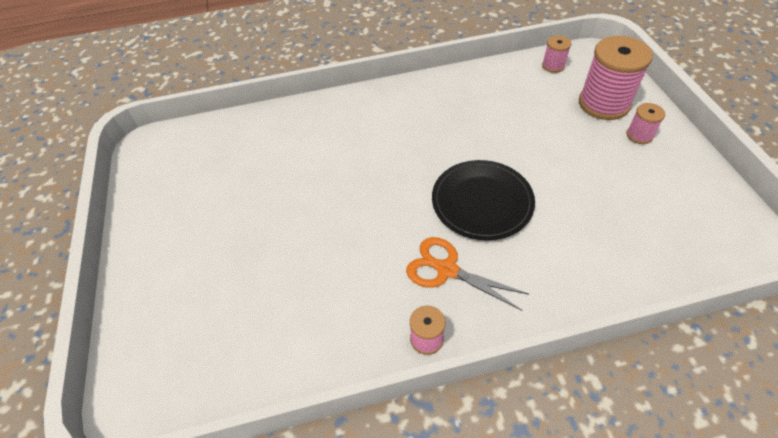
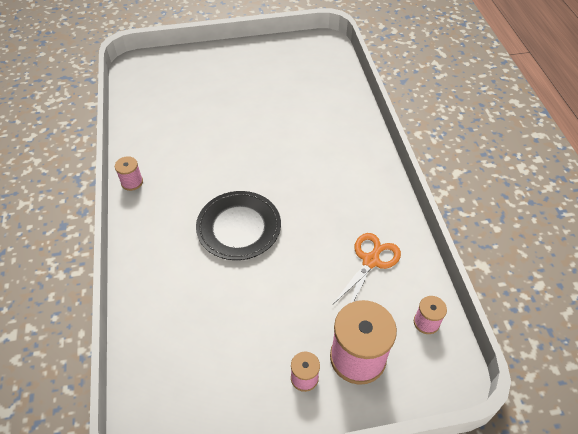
camera: 90 degrees right, 0 degrees up
orange scissors [406,237,529,311] -> orange scissors moved to [332,233,401,305]

